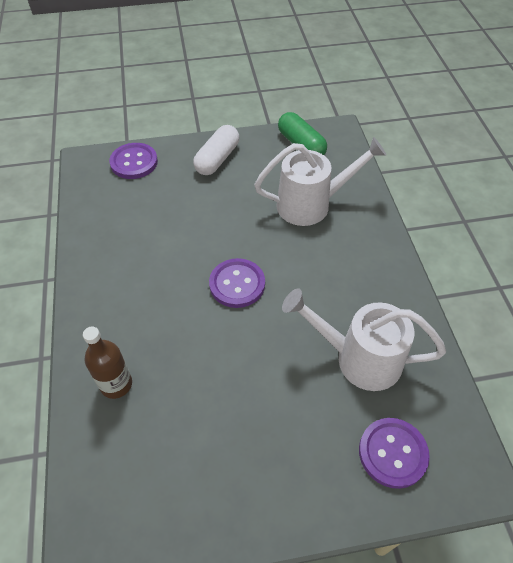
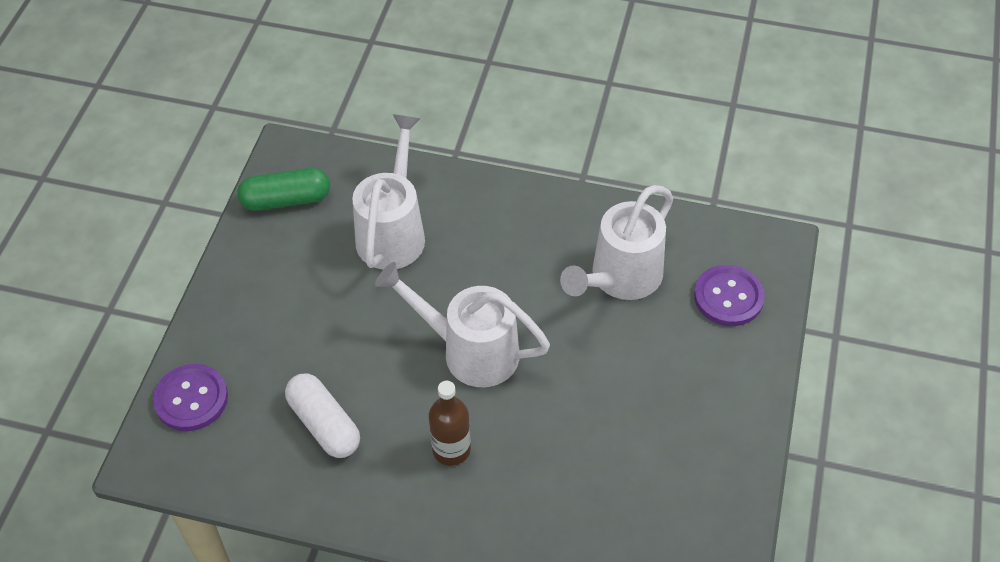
camera: 65 degrees left, 0 degrees up
brown bottle [83,327,132,399] -> brown bottle moved to [429,381,471,466]
white capsule [193,125,239,175] -> white capsule moved to [285,374,360,458]
purple button [209,258,265,308] -> white watering can [375,262,550,387]

